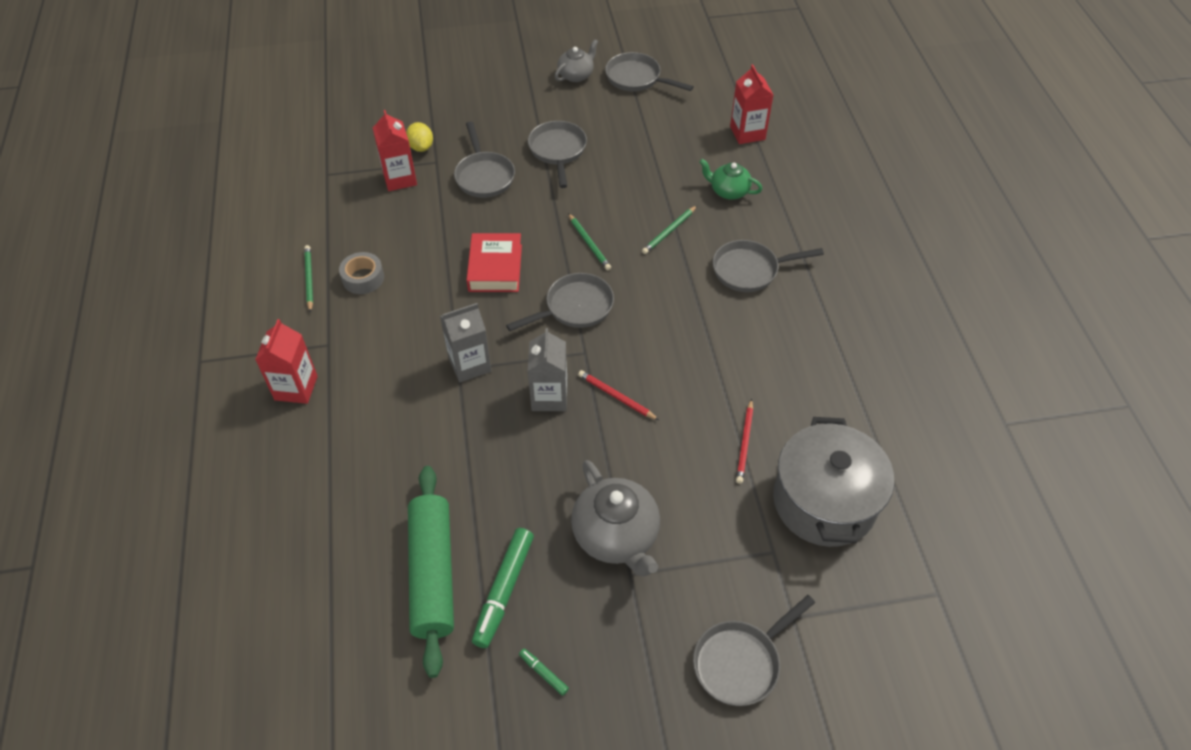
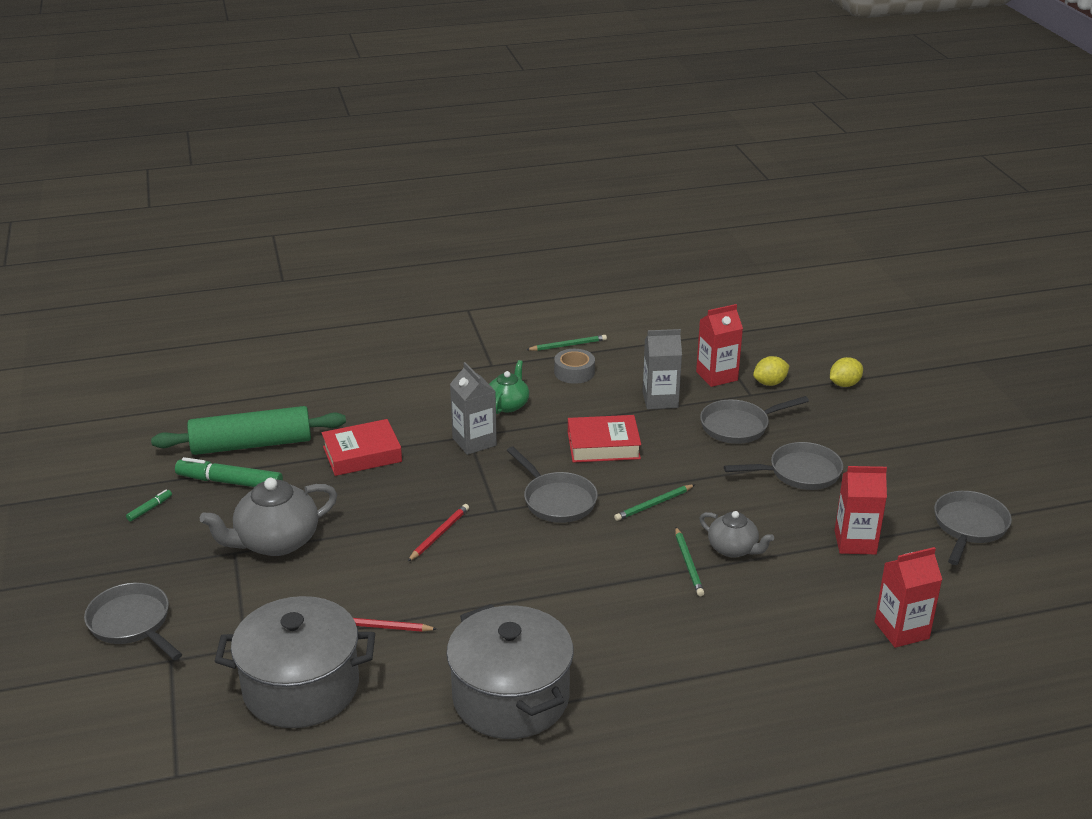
camera: 85 degrees right, 20 degrees down
red carton [255,319,318,404] -> red carton moved to [835,466,887,554]
grey carton [528,328,567,411] -> grey carton moved to [642,329,682,409]
grey teapot [555,39,598,82] -> grey teapot moved to [700,511,774,558]
green pencil [642,206,697,254] -> green pencil turned 135 degrees counterclockwise [675,527,704,596]
green teapot [699,159,762,200] -> green teapot moved to [489,360,529,414]
grey pan [713,240,824,292] -> none
none -> red book [322,419,402,476]
none -> grey pot [446,604,574,739]
none -> yellow lemon [830,357,863,387]

